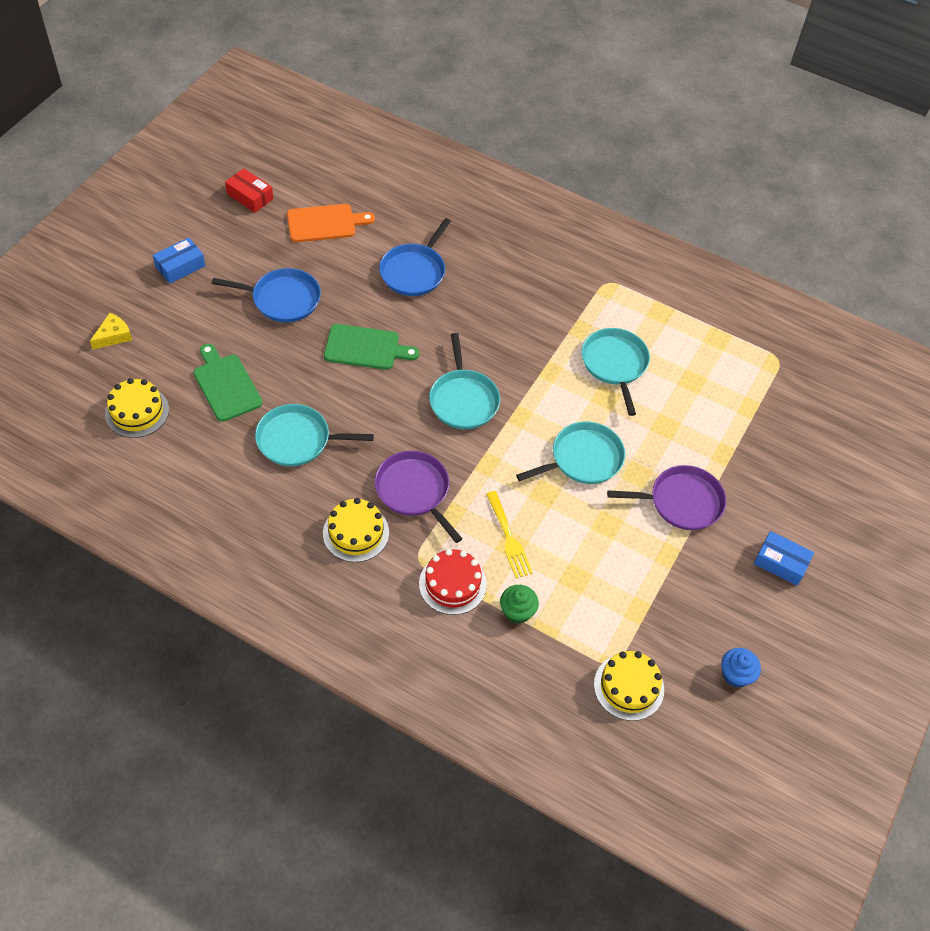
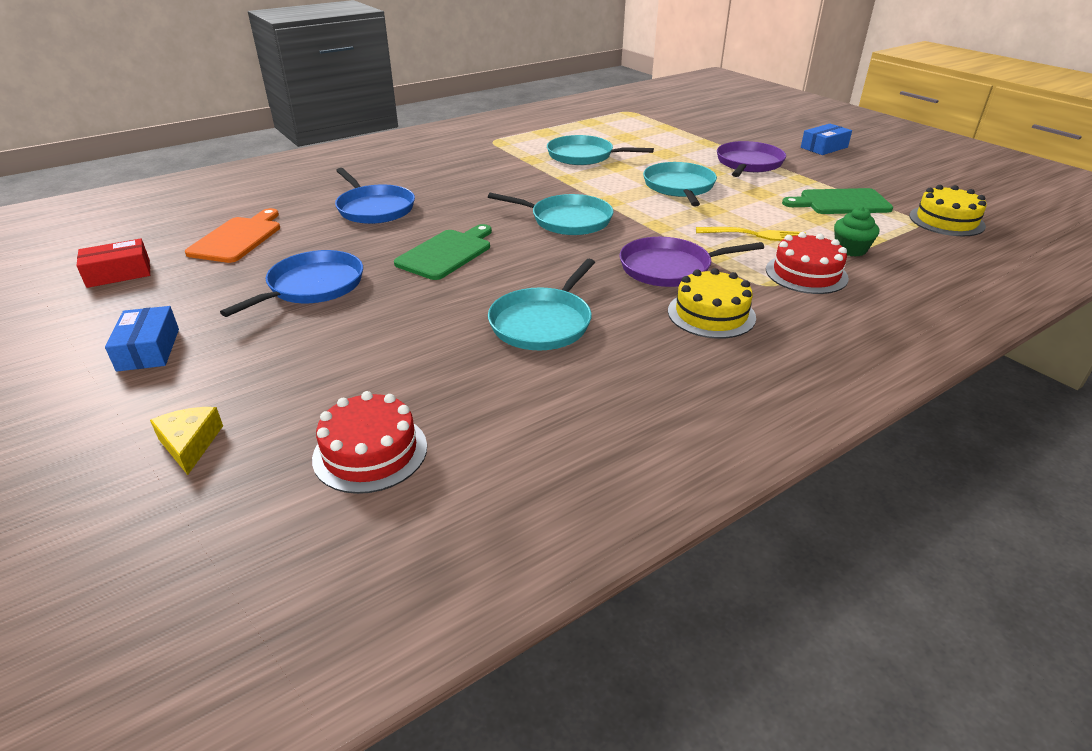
camera: 60 degrees left, 20 degrees down
yellow cake [105,378,169,438] -> red cake [312,391,427,494]
green cutting board [194,344,263,422] -> green cutting board moved to [782,188,893,214]
blue cupcake [721,648,761,688] -> none

